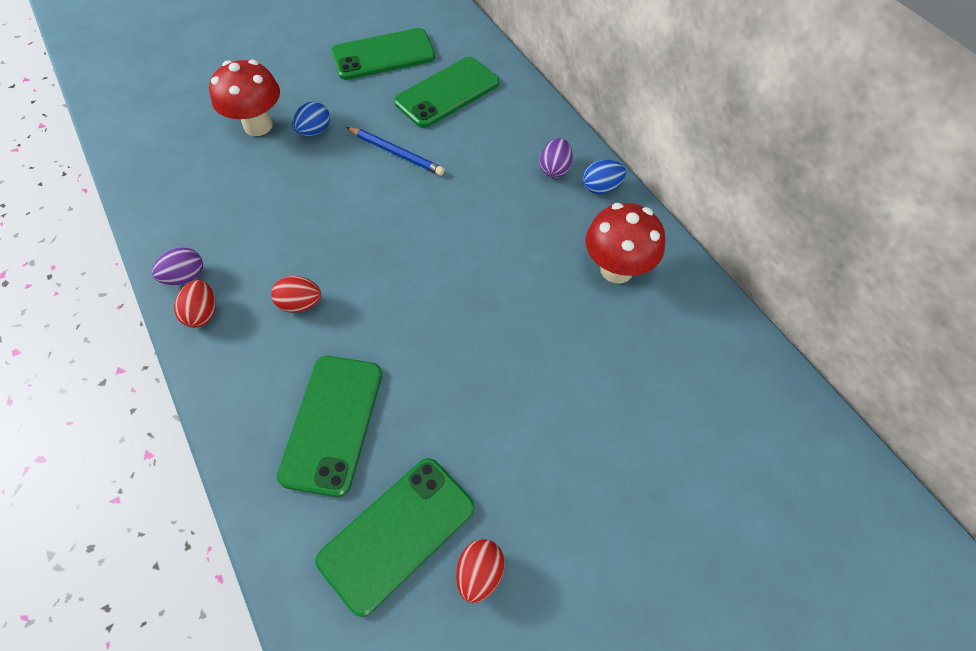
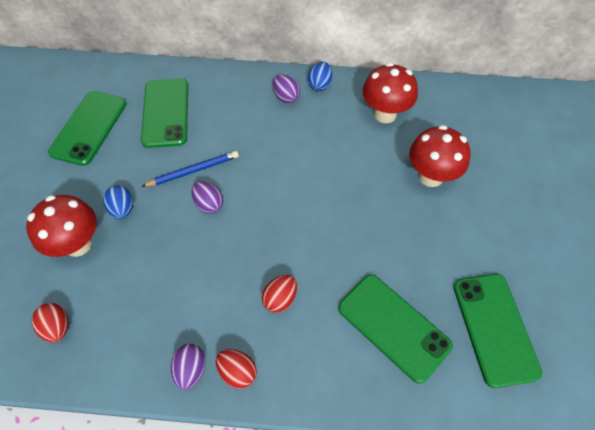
camera: 55 degrees left, 0 degrees up
red egg [456,539,505,603] -> red egg moved to [32,303,68,343]
none -> purple egg [191,181,223,214]
none -> red mushroom [409,125,471,187]

